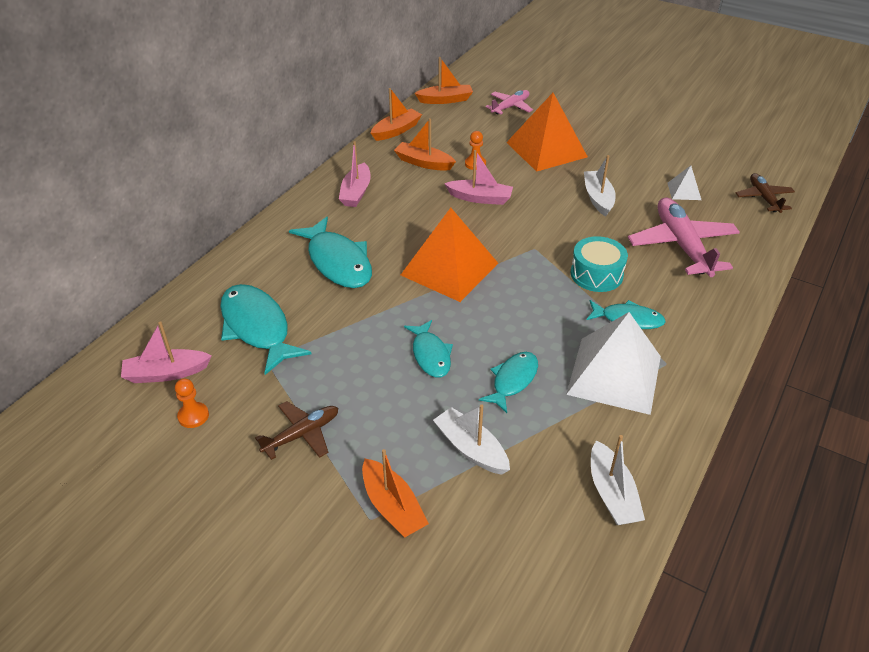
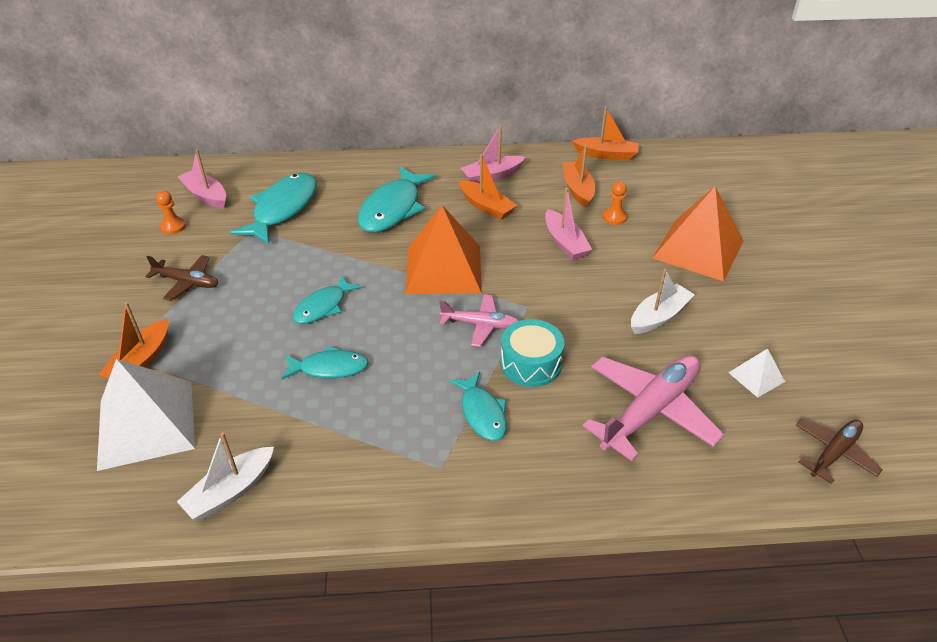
camera: 55 degrees right, 0 degrees up
orange boat [415,57,473,104] -> orange boat moved to [459,154,517,220]
white boat [433,404,510,475] -> none
pink plane [485,90,533,115] -> pink plane moved to [439,294,519,347]
white pyramid [566,312,661,415] -> white pyramid moved to [97,359,195,471]

